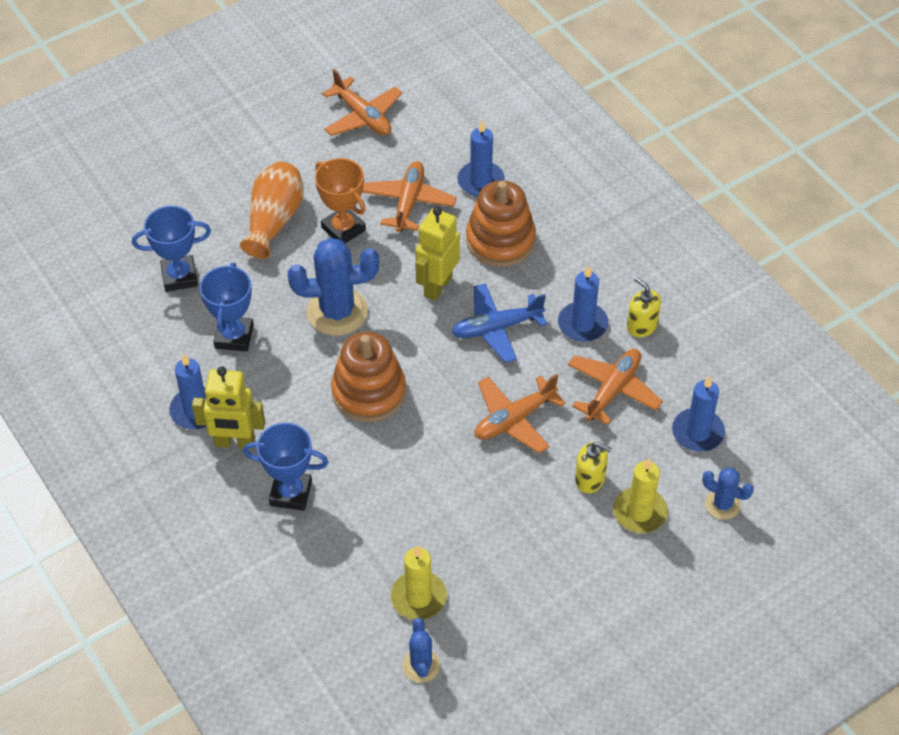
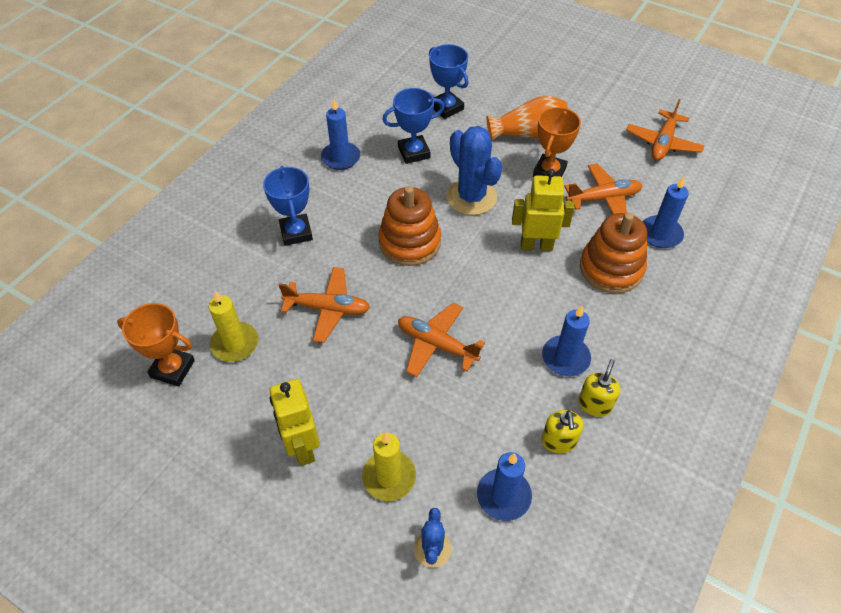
camera: 65 degrees right, 0 degrees up
yellow robot [192,366,265,449] -> yellow robot moved to [269,379,320,466]
blue cactus [402,618,440,683] -> orange trophy [117,303,195,387]
blue plane [452,283,547,363] -> none
orange plane [568,349,663,425] -> orange plane moved to [279,267,370,343]
yellow soap dispenser [575,442,612,493] -> yellow soap dispenser moved to [541,410,583,454]

